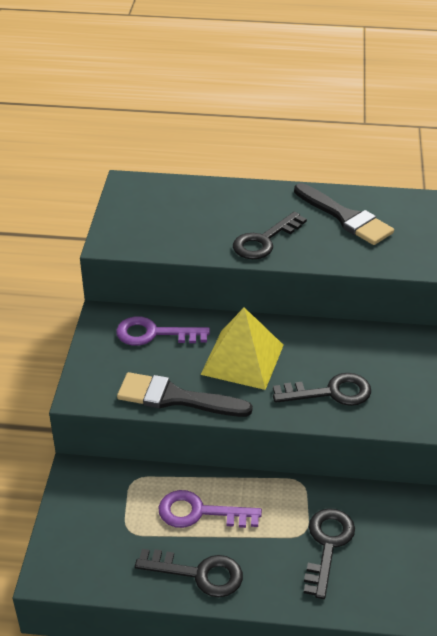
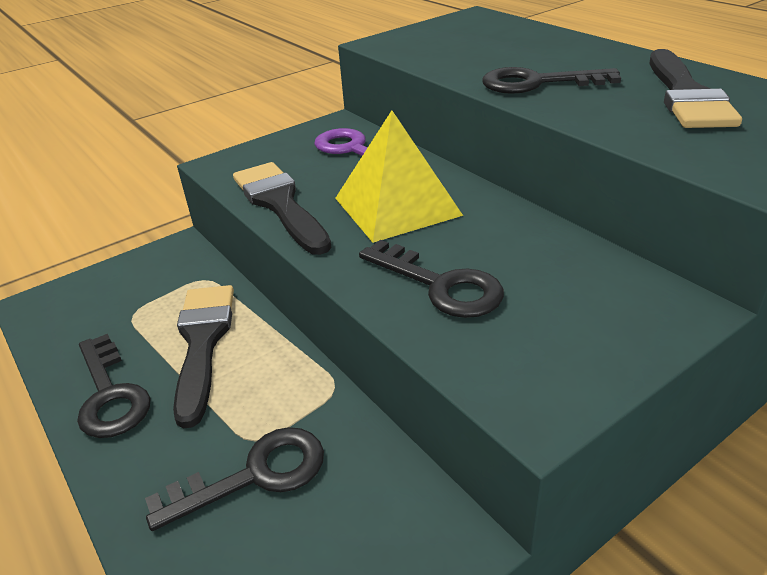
camera: 50 degrees right, 5 degrees down
purple key [158,490,262,528] -> black brush [173,285,234,428]

